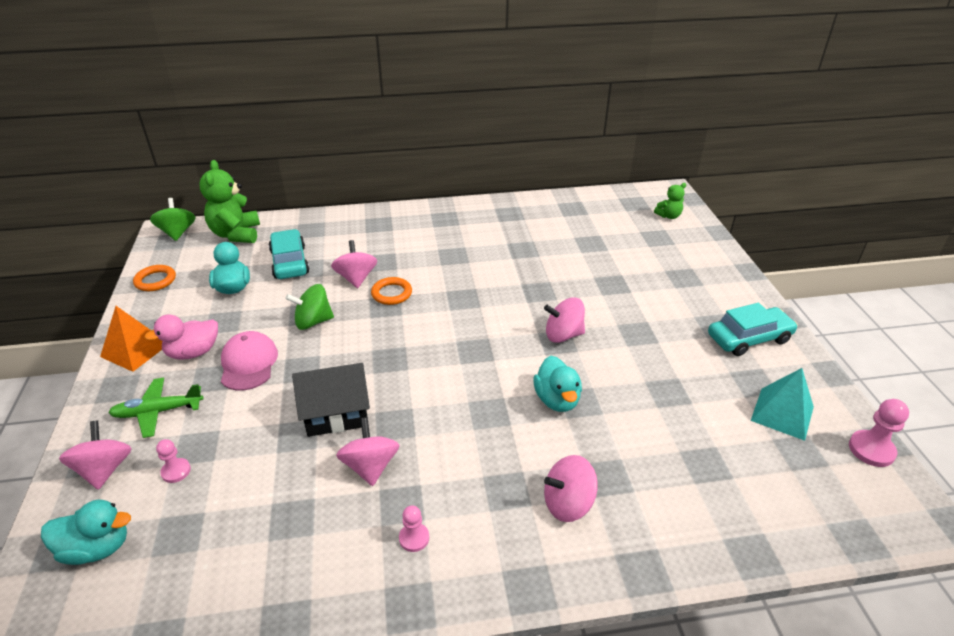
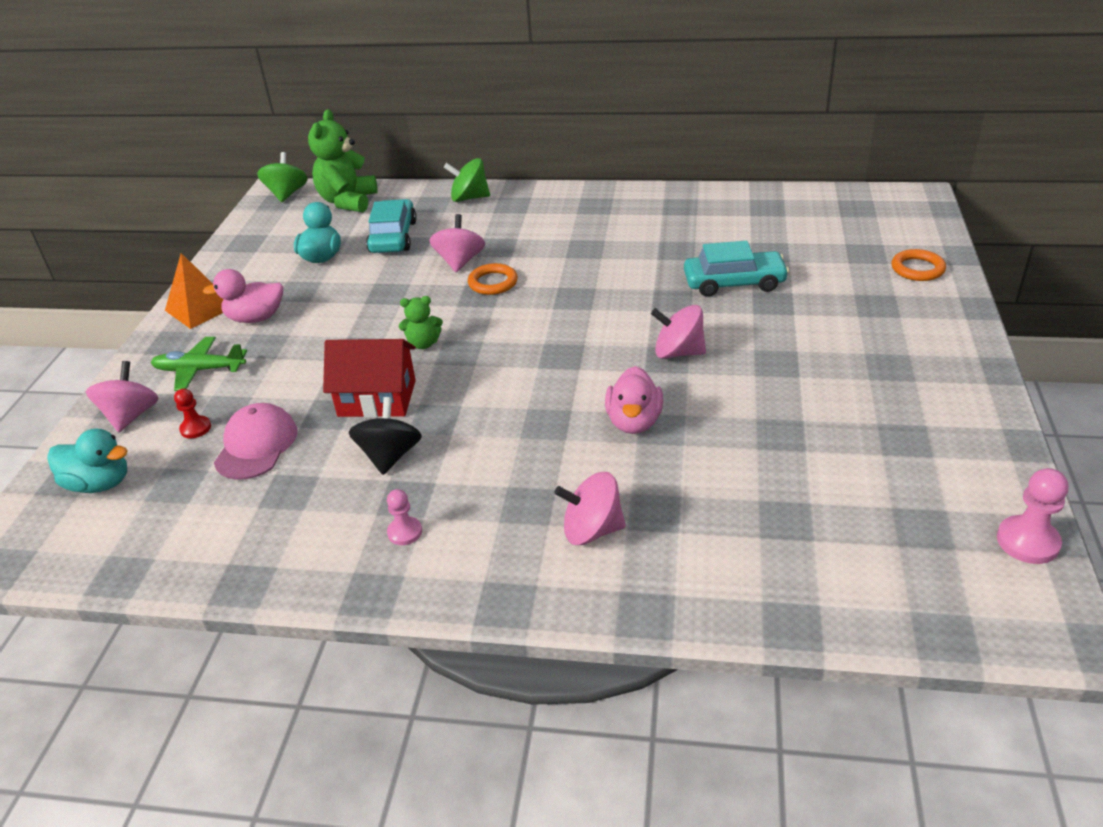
camera: 20 degrees right, 0 degrees up
orange ring [133,265,176,291] -> orange ring moved to [892,249,946,281]
pink pawn [156,439,191,483] -> red pawn [174,389,211,438]
pink cap [221,331,278,391] -> pink cap moved to [214,403,297,480]
green spinning top [285,284,334,330] -> green spinning top moved to [444,158,490,202]
black house [292,363,370,437] -> red house [323,339,416,418]
pink spinning top [336,417,400,486] -> black spinning top [349,397,422,475]
turquoise duck [534,356,582,412] -> pink duck [605,366,663,434]
green teddy bear [654,183,686,219] -> green teddy bear moved to [399,296,443,349]
turquoise car [708,303,798,356] -> turquoise car moved to [684,241,789,297]
turquoise pyramid [751,368,814,441] -> none

